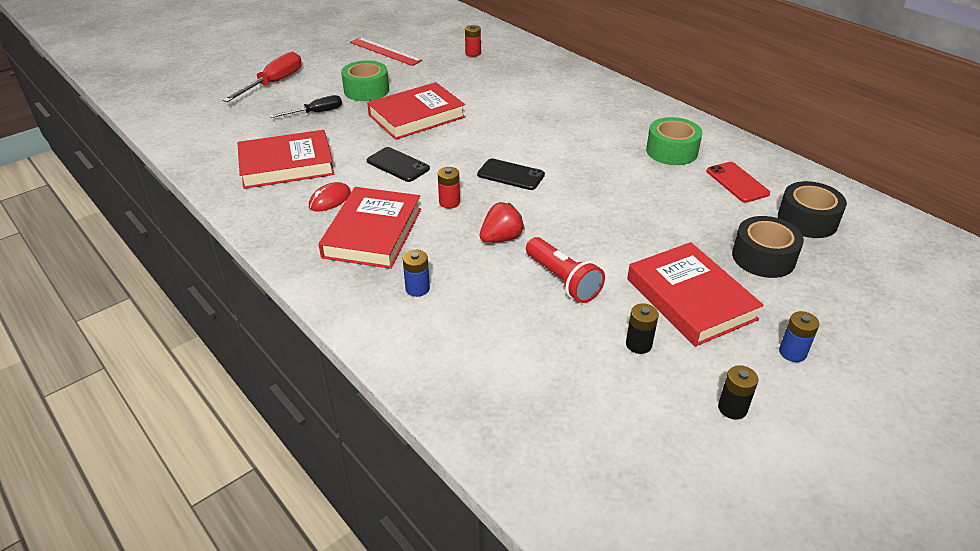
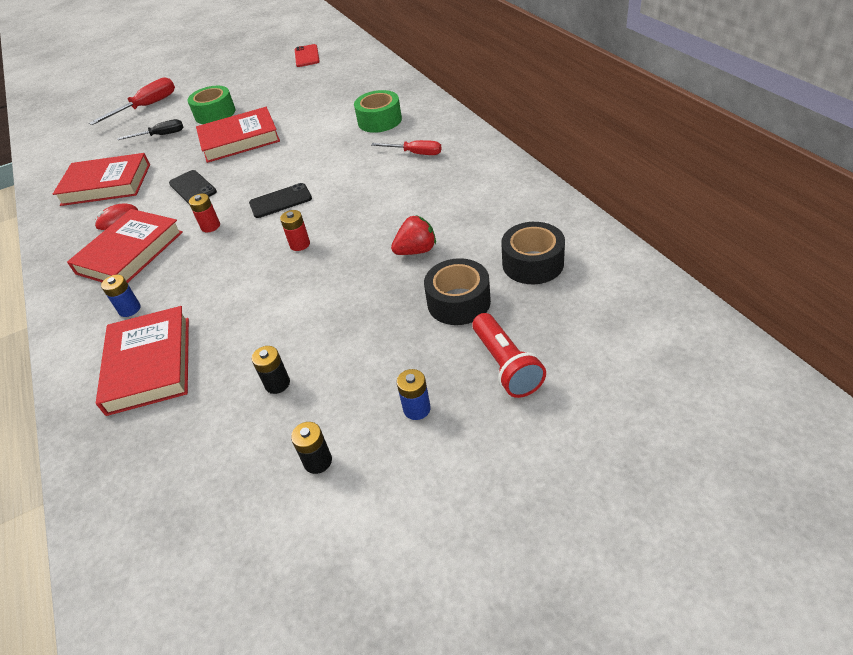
camera: 20 degrees right, 5 degrees up
red ruler [350,37,422,66] -> none
red battery [465,25,481,57] -> red battery moved to [280,210,310,251]
black phone [477,158,545,190] -> black phone turned 60 degrees counterclockwise [249,183,312,218]
red strawberry [480,202,525,243] -> red strawberry moved to [391,215,436,255]
red flashlight [526,237,605,303] -> red flashlight moved to [472,313,546,398]
red book [627,242,764,347] -> red book moved to [96,306,189,416]
green tape [646,117,702,165] -> green tape moved to [354,90,402,133]
red phone [707,162,770,202] -> red phone moved to [295,44,320,67]
none -> red screwdriver [371,140,442,155]

